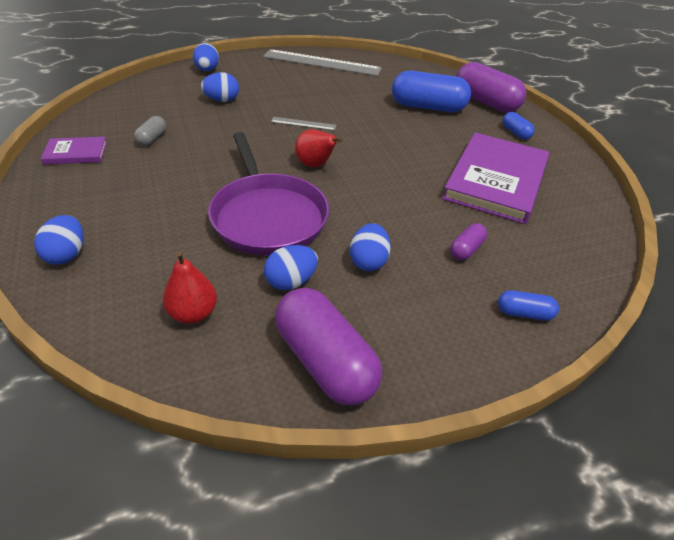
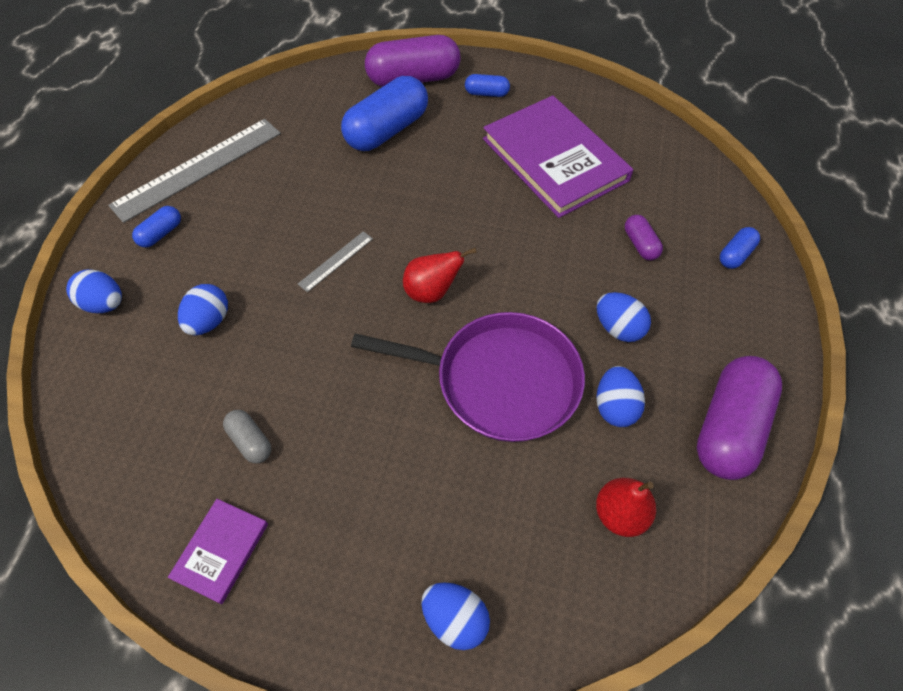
camera: 55 degrees left, 15 degrees up
purple capsule [275,288,382,405] -> purple capsule turned 60 degrees counterclockwise [697,356,782,480]
none -> blue capsule [132,206,181,248]

